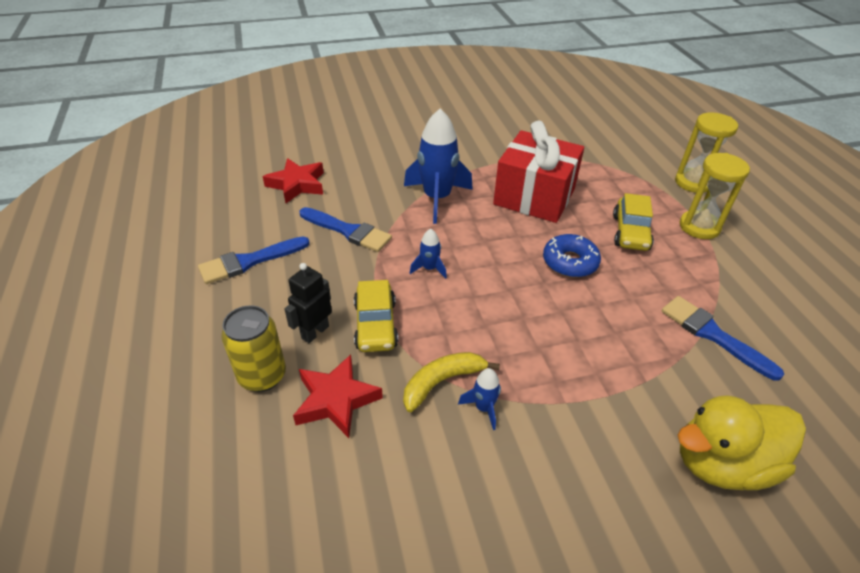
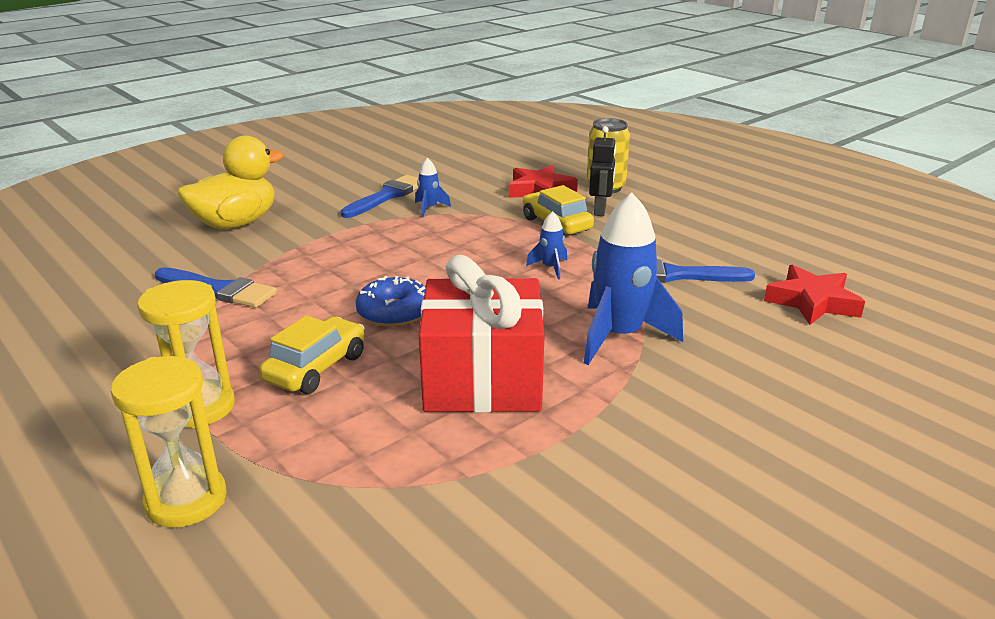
camera: 155 degrees right, 15 degrees down
blue brush [198,236,310,284] -> blue brush moved to [341,175,419,218]
yellow banana [403,352,500,412] -> none
yellow car [613,193,654,251] -> yellow car turned 45 degrees clockwise [259,315,365,394]

